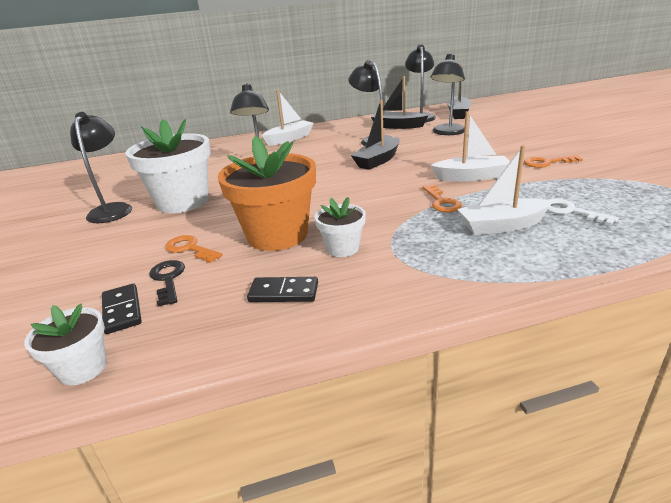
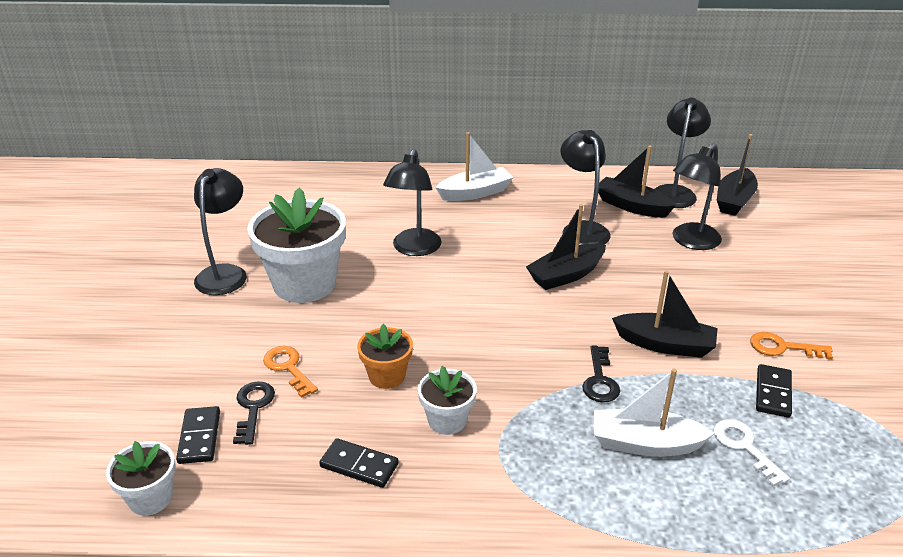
camera: 15 degrees right, 5 degrees up
orange flower pot [218,136,316,251] -> orange flower pot [357,324,413,389], size x0.51
orange key [422,184,463,213] -> black key [582,346,620,403]
white boat [430,111,510,181] -> black boat [612,270,718,358]
none -> black domino [756,364,792,418]

